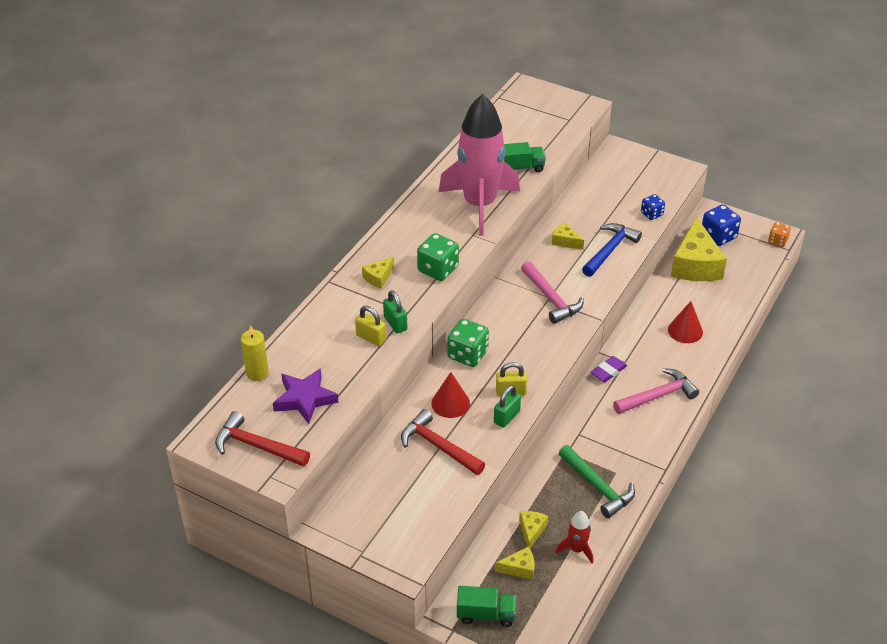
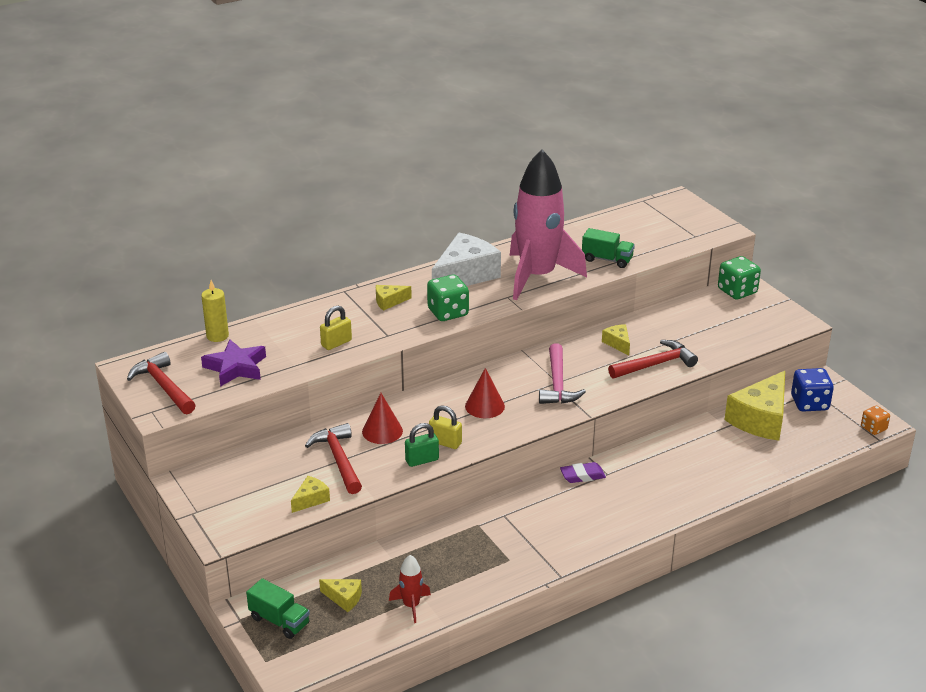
camera: 30 degrees right, 10 degrees down
yellow padlock [355,306,386,346] -> yellow padlock turned 75 degrees clockwise [320,306,352,350]
green padlock [383,290,407,333] -> none
green dice [447,319,489,367] -> green dice moved to [718,256,761,299]
yellow cheese [519,511,548,548] -> yellow cheese moved to [291,476,330,513]
green hammer [558,445,635,518] -> none
blue hammer [582,223,642,277] -> red hammer [608,340,698,379]
pink hammer [613,368,699,414] -> none
blue dice [641,194,665,220] -> none
red cone [668,301,703,343] -> red cone moved to [465,368,505,418]
none -> white cheese [432,233,501,286]

